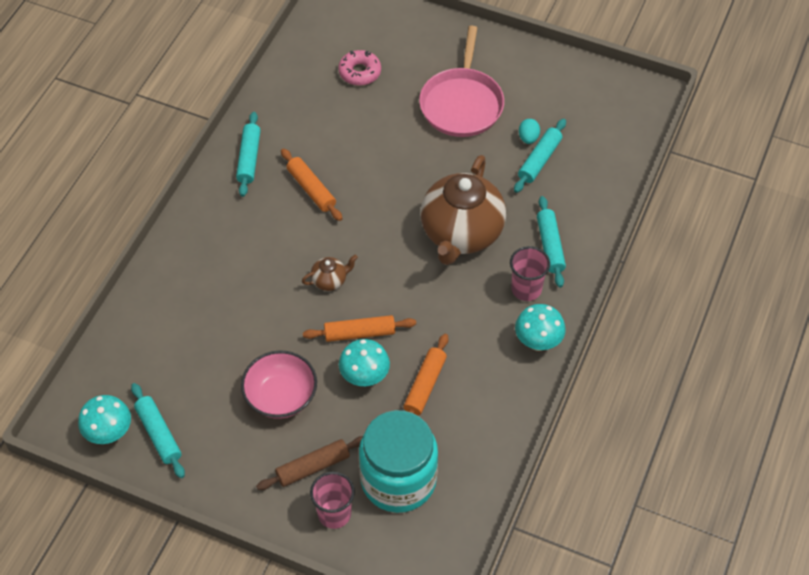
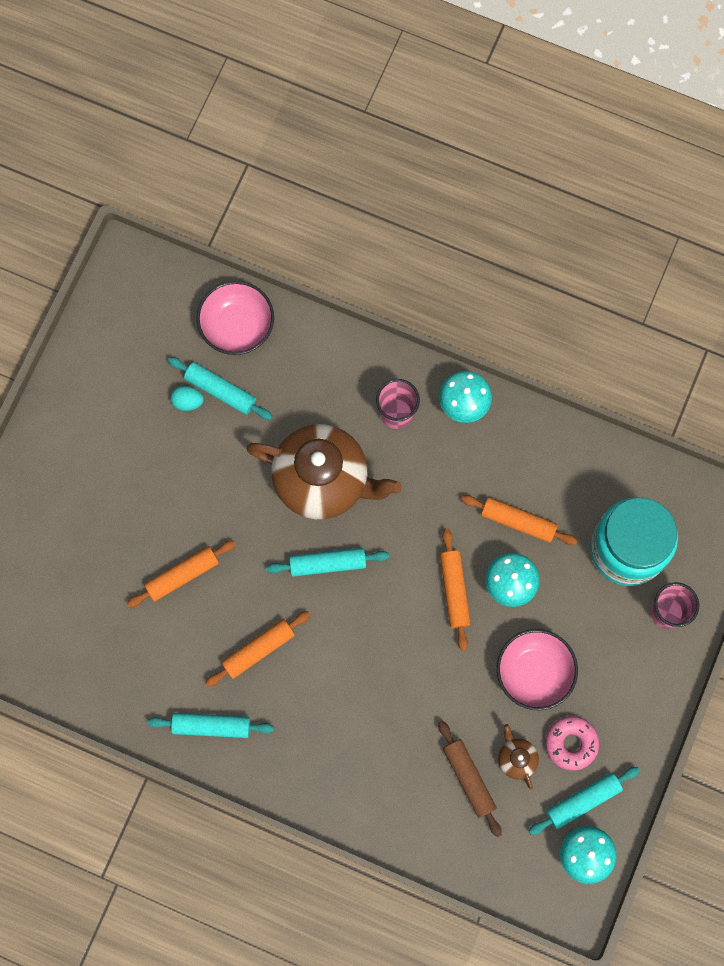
camera: 90 degrees left, 20 degrees up
brown rolling pin [256,436,363,490] -> brown rolling pin moved to [438,720,502,837]
brown teapot [302,255,358,291] -> brown teapot moved to [498,724,539,789]
pink donut [338,50,381,86] -> pink donut moved to [545,716,599,771]
pink pan [419,26,504,137] -> none
turquoise rolling pin [537,196,566,288] -> turquoise rolling pin moved to [266,548,389,577]
none -> orange rolling pin [127,540,236,608]
none -> pink bowl [197,281,274,355]

